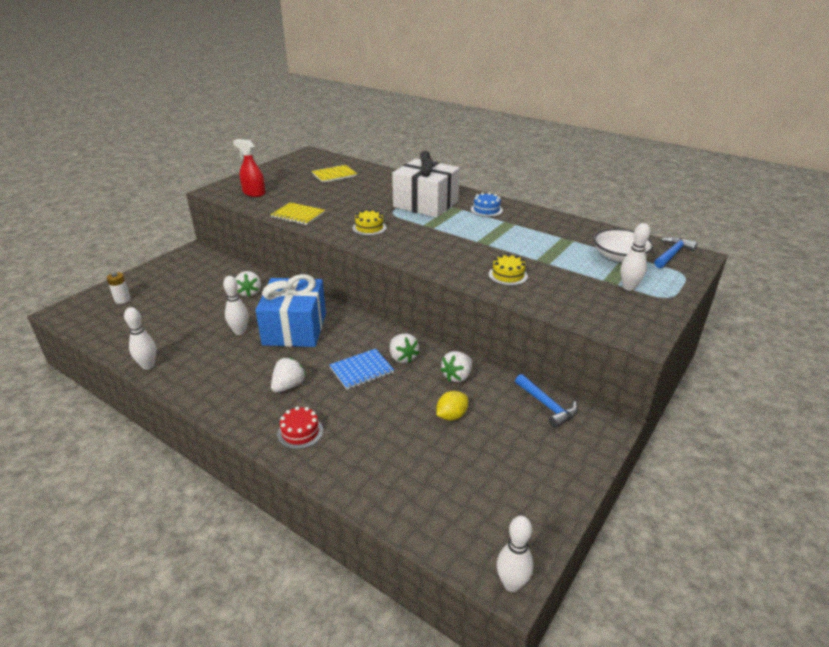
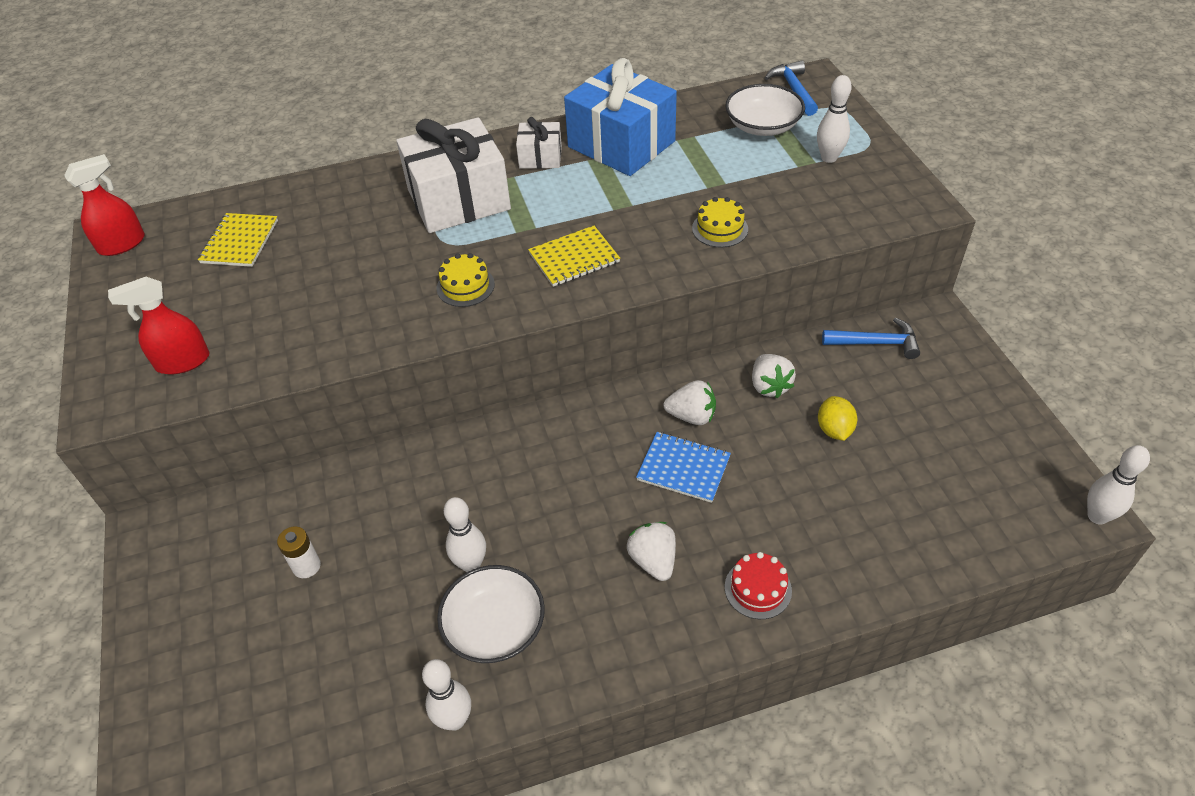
camera: 50 degrees left, 15 degrees up
white battery [107,272,130,304] -> white battery moved to [277,526,321,578]
white strawberry [235,271,261,297] -> none
blue gift [256,274,326,347] -> blue gift moved to [564,58,677,176]
yellow notebook [271,202,325,225] -> yellow notebook moved to [528,226,620,287]
blue notebook [329,349,394,390] -> blue notebook turned 75 degrees counterclockwise [636,432,731,503]
blue cake [471,192,503,217] -> white gift [516,117,562,169]
none -> red spray bottle [64,154,145,256]
none -> white bowl [437,565,545,663]

